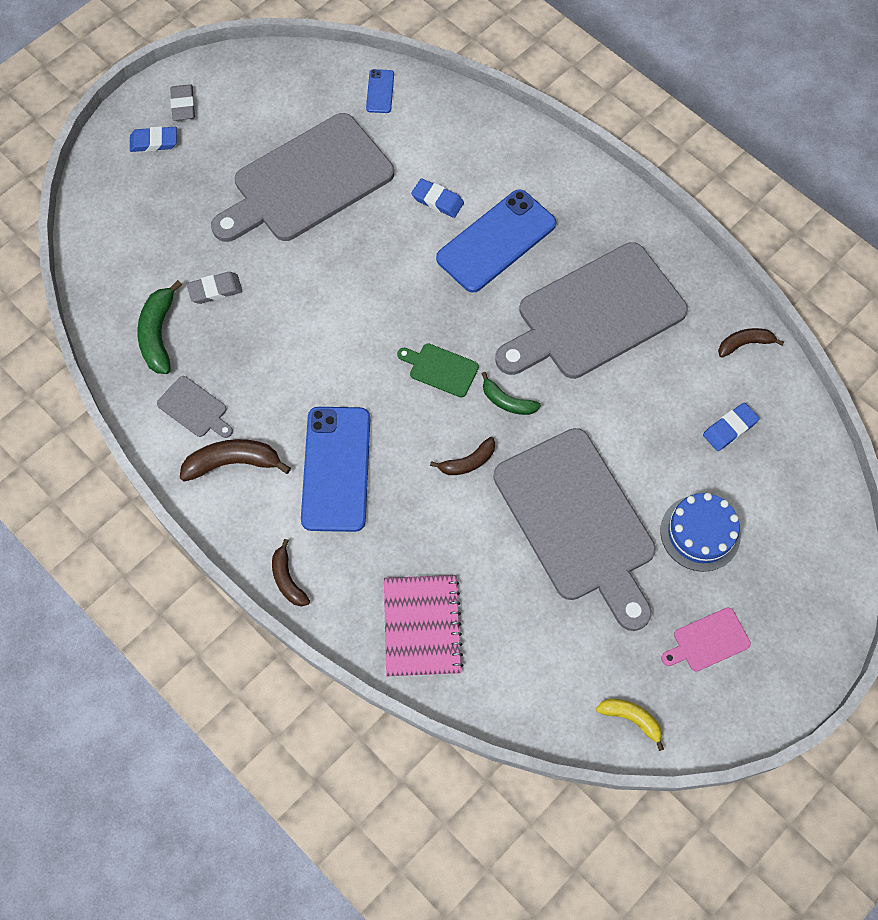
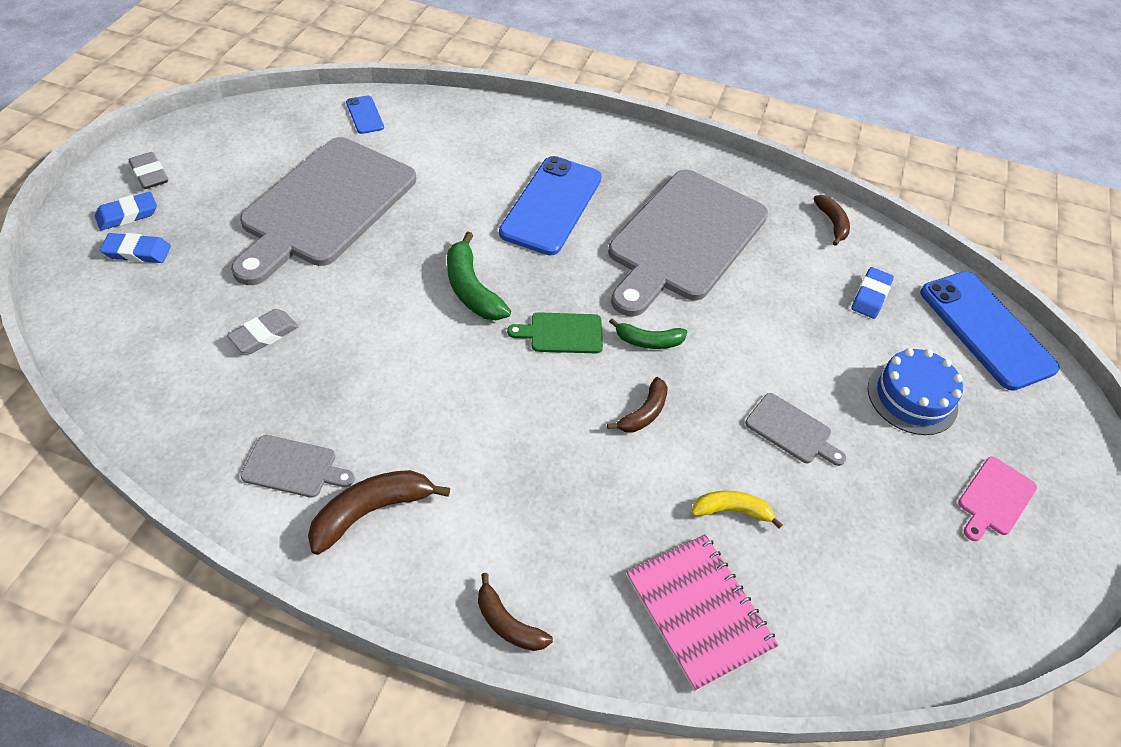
camera: 30 degrees left, 15 degrees down
green banana [137,280,182,374] -> green banana moved to [447,232,511,320]
blue phone [301,407,370,532] -> blue phone moved to [920,271,1060,391]
blue eraser [411,178,464,218] -> blue eraser moved to [100,233,171,263]
grey cutting board [493,428,656,631] -> grey cutting board [745,393,846,466], size x0.40
yellow banana [596,699,664,751] -> yellow banana moved to [691,491,783,529]
brown banana [718,328,784,358] -> brown banana turned 120 degrees clockwise [814,195,850,246]

